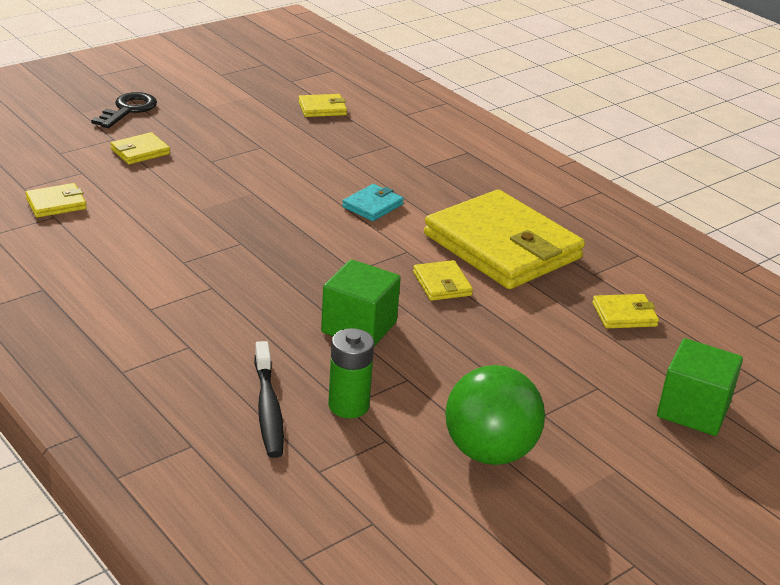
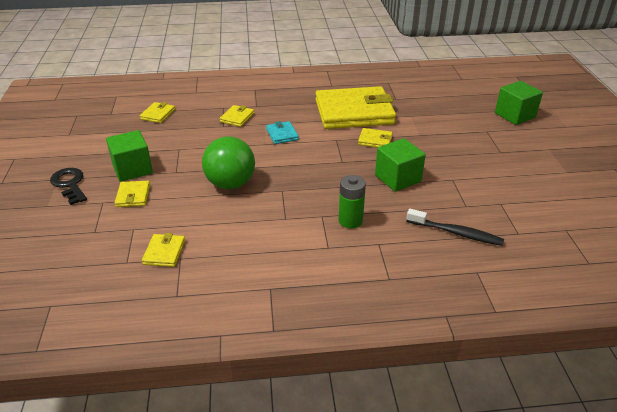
camera: 55 degrees left, 5 degrees up
green battery [328,328,374,418] -> green battery moved to [338,175,366,229]
green ball [445,365,545,465] -> green ball moved to [202,136,255,189]
yellow wallet [592,294,659,328] -> yellow wallet moved to [219,105,254,127]
none -> green cube [106,130,153,182]

